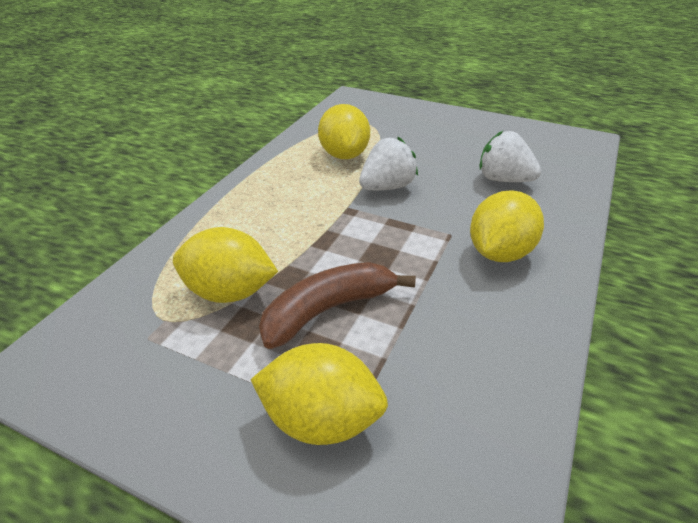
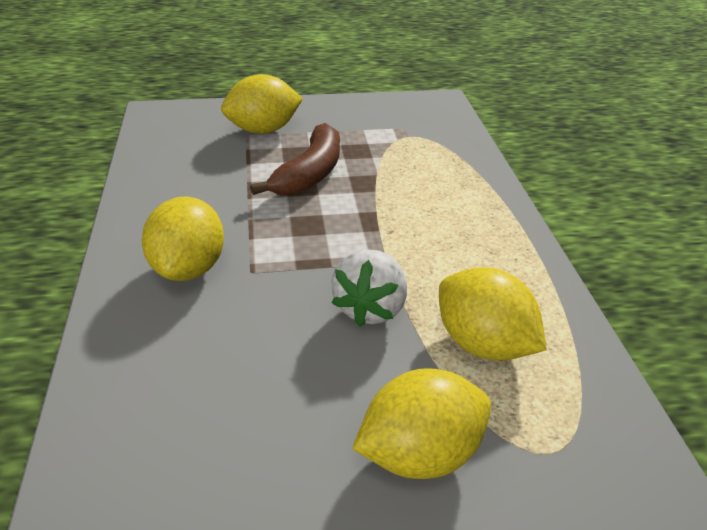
camera: 145 degrees right, 0 degrees up
yellow lemon [173,227,278,303] -> yellow lemon moved to [352,368,491,479]
white strawberry [479,131,541,182] -> none

